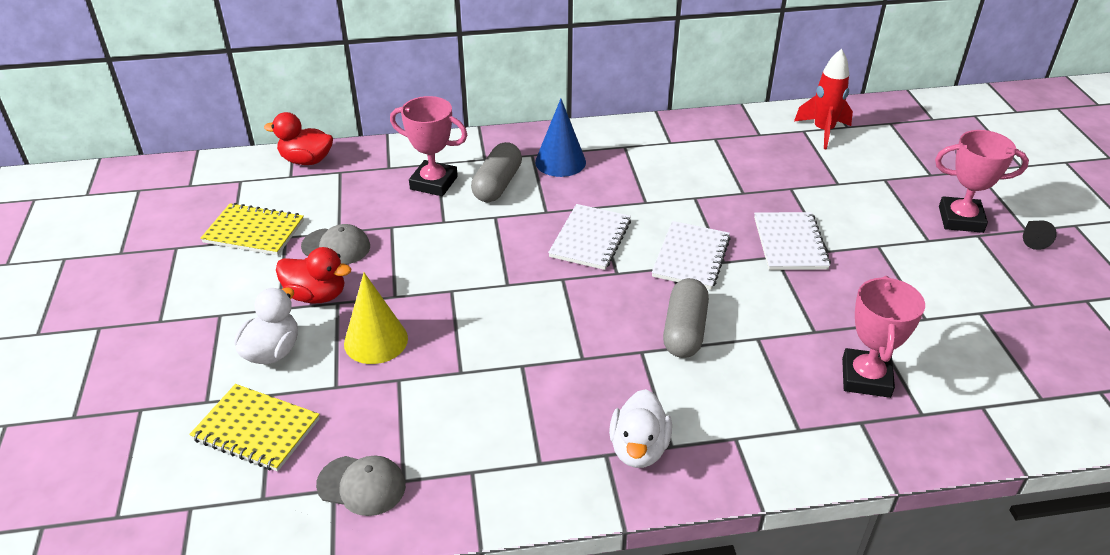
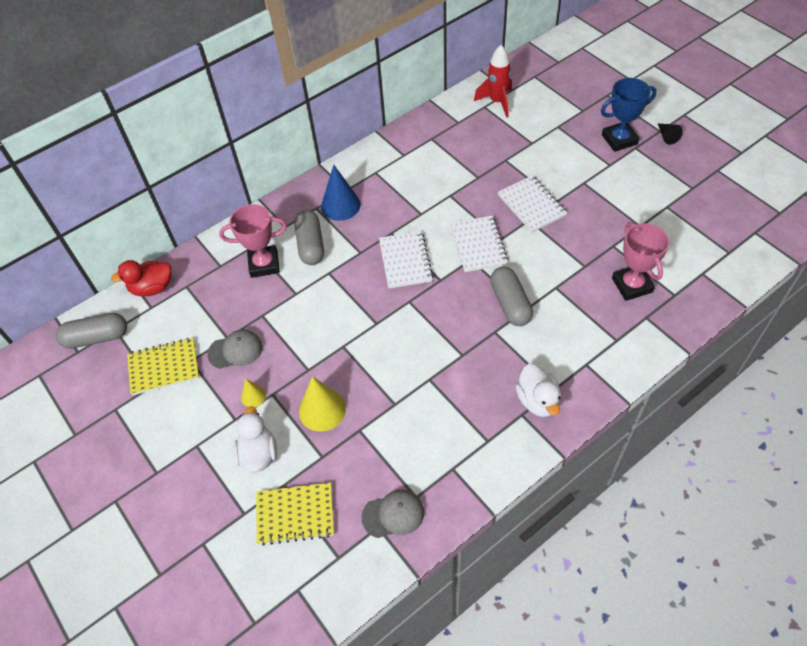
camera: 25 degrees left, 15 degrees up
red duck [276,247,351,304] -> yellow cone [241,379,266,407]
pink trophy [935,130,1029,233] -> blue trophy [601,78,657,152]
none -> grey capsule [56,313,127,349]

